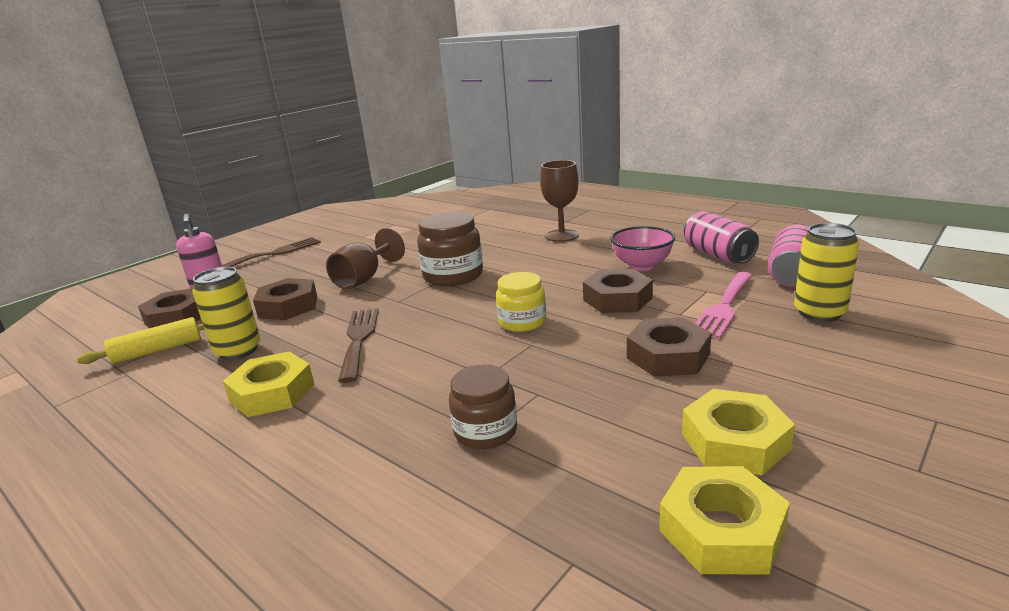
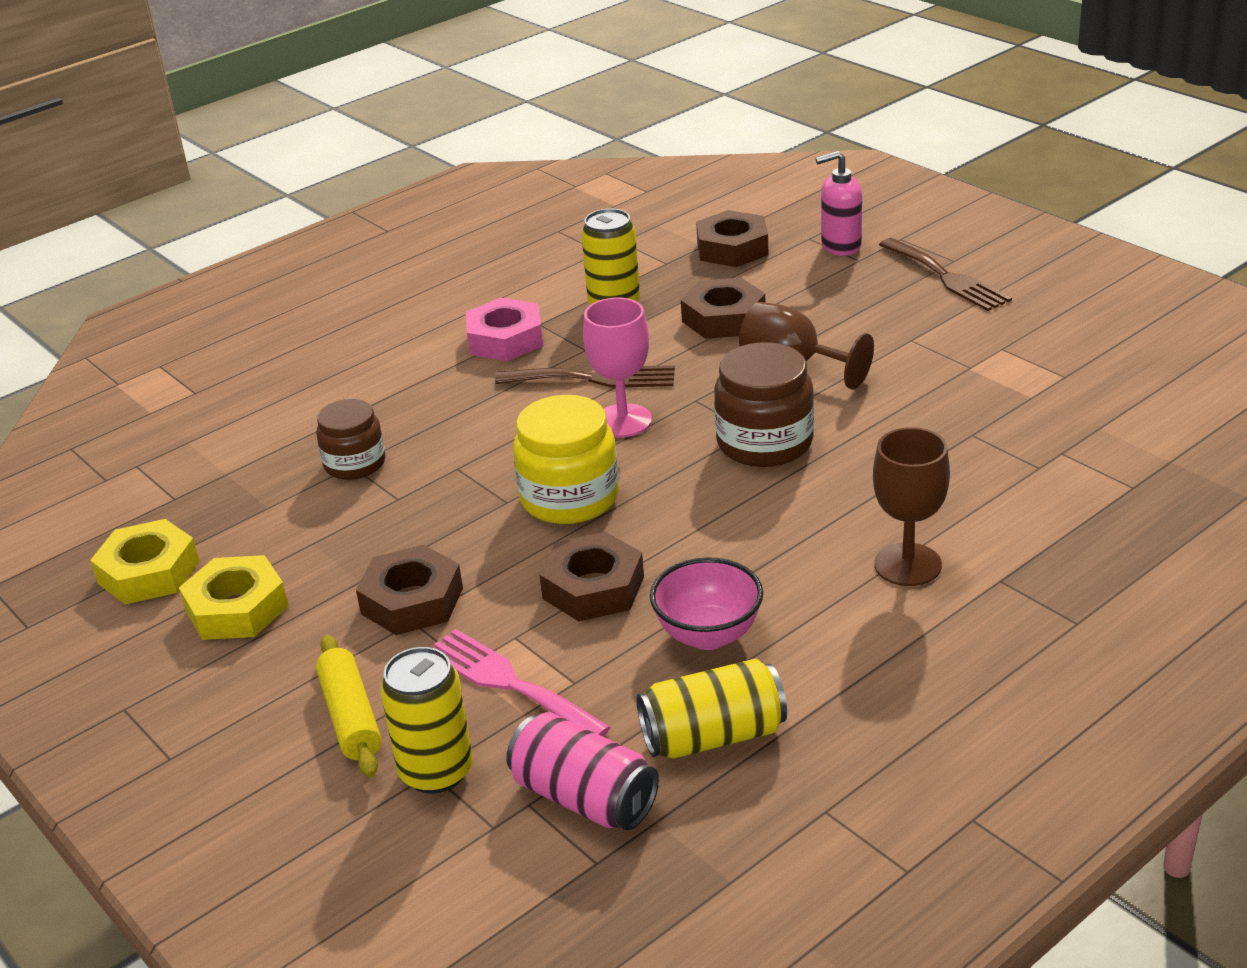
camera: 100 degrees right, 10 degrees up
yellow rolling pin [77,317,205,364] -> yellow rolling pin moved to [316,635,382,777]
yellow nut [223,351,314,417] -> pink nut [466,298,543,361]
yellow jar [496,272,546,332] -> yellow jar [513,395,619,524], size x1.52
pink can [684,211,759,264] -> yellow can [637,659,787,759]
none -> pink goblet [583,297,652,438]

